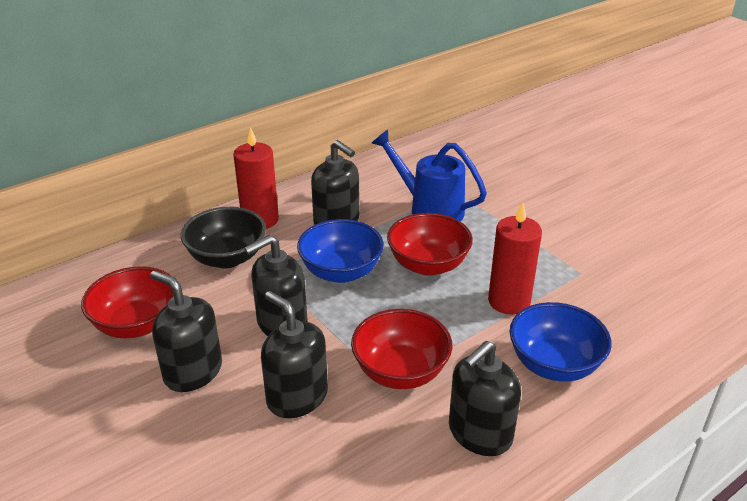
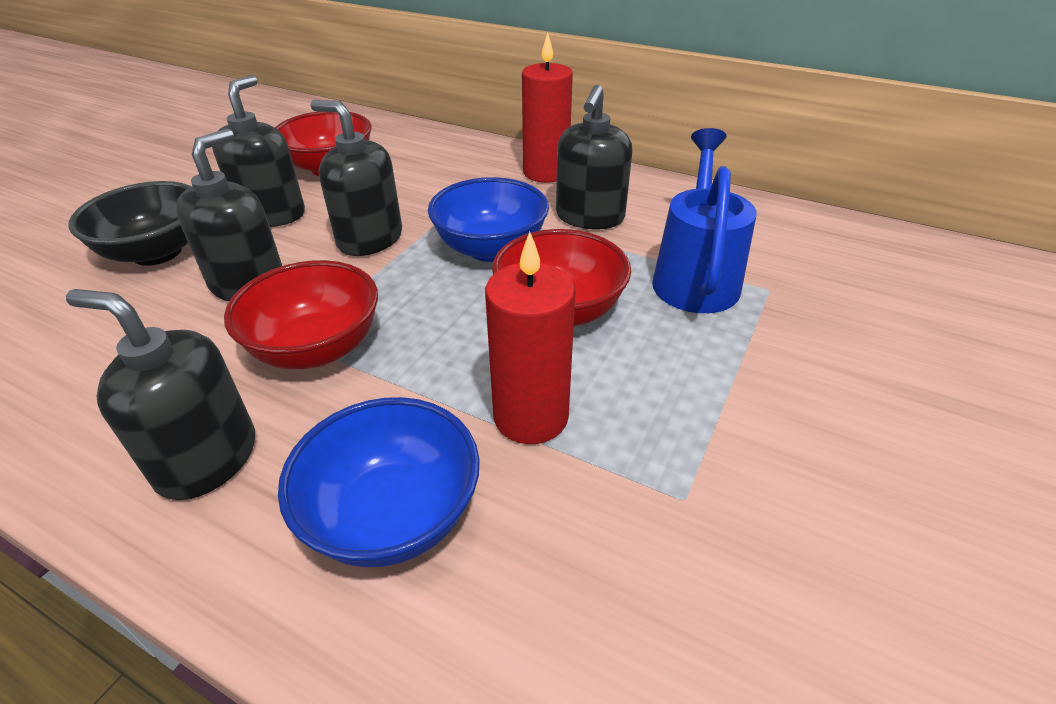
camera: 65 degrees right, 5 degrees up
black bowl [181,207,266,268] -> black bowl moved to [68,181,191,266]

